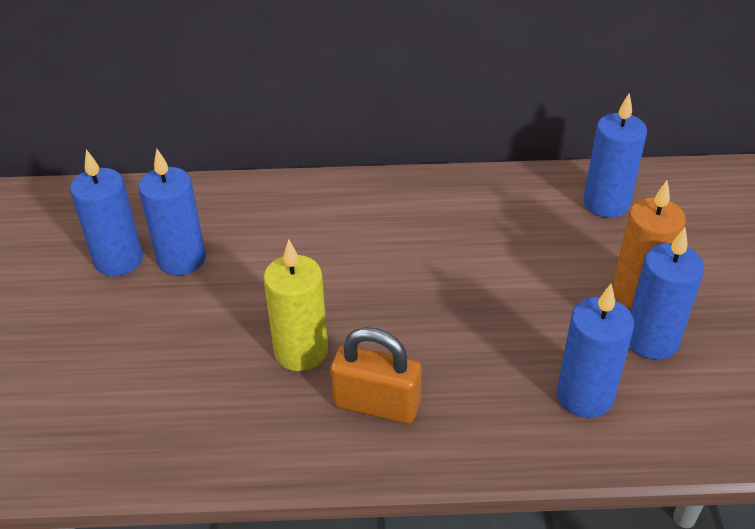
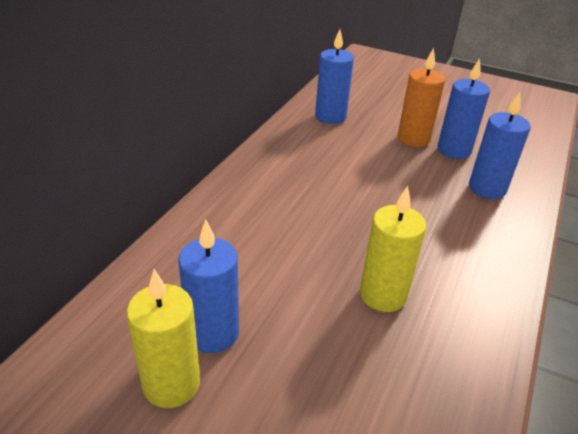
camera: 65 degrees left, 5 degrees down
blue candle [70,149,143,276] -> yellow candle [126,269,200,408]
orange padlock [330,327,421,424] -> none

